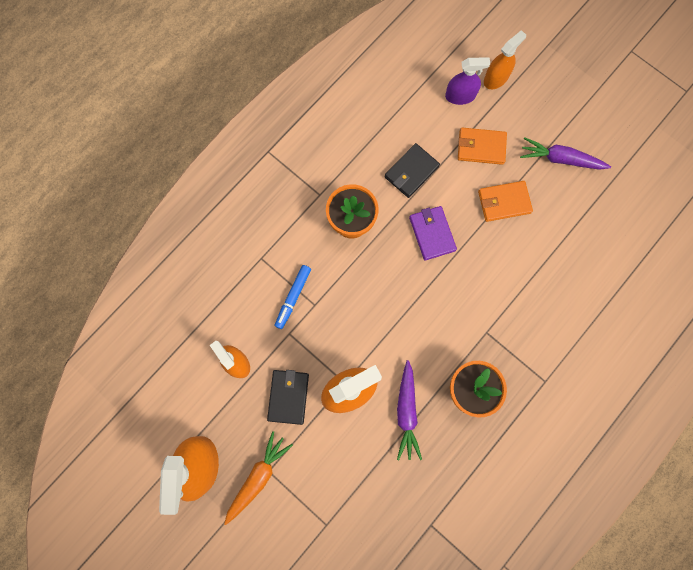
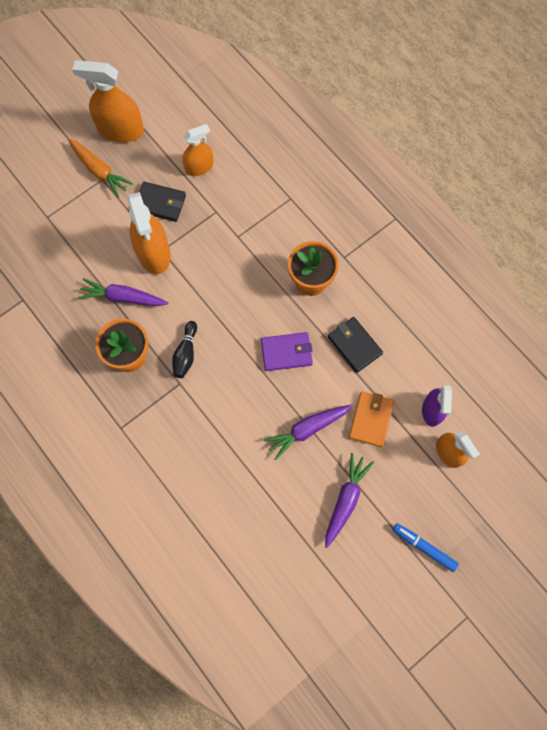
camera: 100 degrees right, 5 degrees down
blue marker [275,265,311,329] -> blue marker moved to [393,523,459,572]
orange wallet [478,181,533,222] -> purple carrot [264,405,352,460]
none -> black bowling pin [172,321,197,378]

